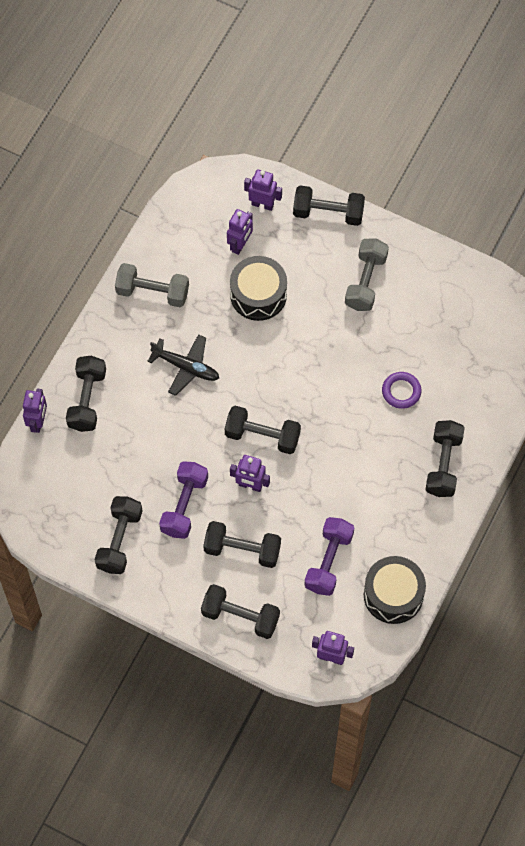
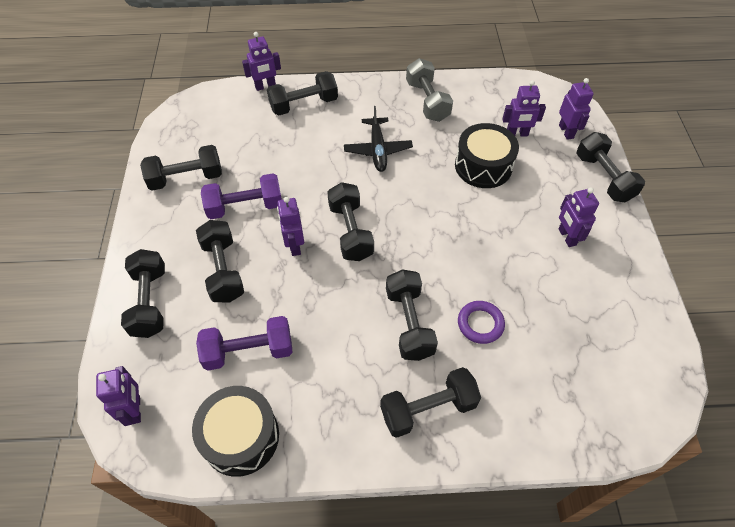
camera: 60 degrees right, 10 degrees down
grey dumbbell [345,238,389,311] -> purple robot [558,187,599,247]
none -> black dumbbell [386,269,438,361]

